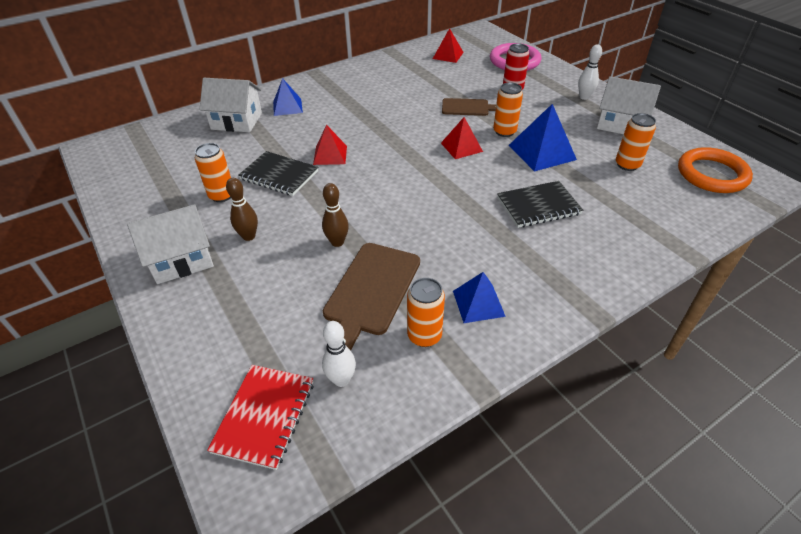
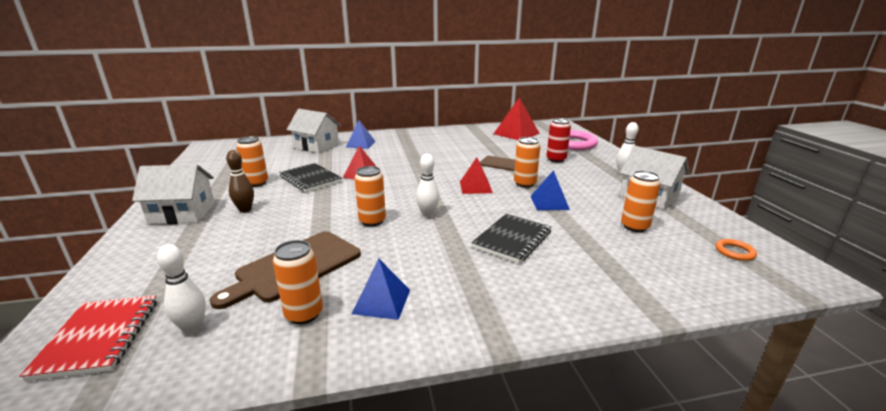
camera: 20 degrees right, 20 degrees down
red notebook [207,365,314,470] -> red notebook turned 45 degrees counterclockwise [20,295,157,381]
brown bowling pin [322,183,349,247] -> none
red pyramid [433,28,464,63] -> red pyramid [494,97,540,140], size x1.54
black notebook [497,181,583,228] -> black notebook turned 60 degrees counterclockwise [471,214,551,263]
blue pyramid [509,104,577,172] -> blue pyramid [531,170,570,210], size x0.65
orange ring [678,147,753,193] -> orange ring [716,239,757,261], size x0.45
none -> orange can [355,166,386,226]
none -> white bowling pin [416,154,439,218]

